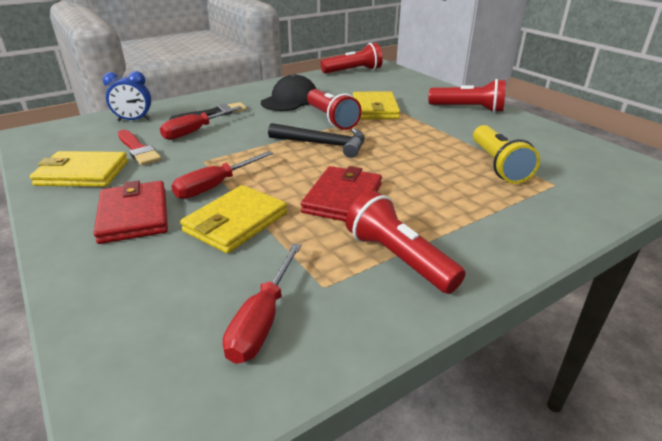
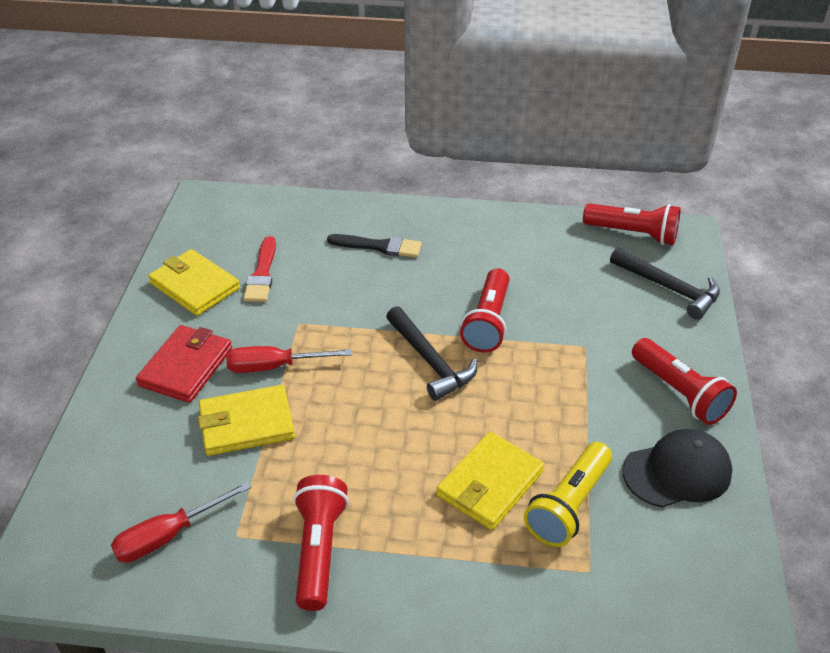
camera: 40 degrees right, 10 degrees up
blue clock [103,71,151,121] -> none
red screwdriver [160,106,243,140] -> none
black cap [261,74,316,111] -> black cap moved to [622,429,732,508]
red wallet [301,166,382,222] -> none
yellow wallet [353,91,400,119] -> yellow wallet moved to [437,432,544,530]
none -> black hammer [610,247,720,319]

